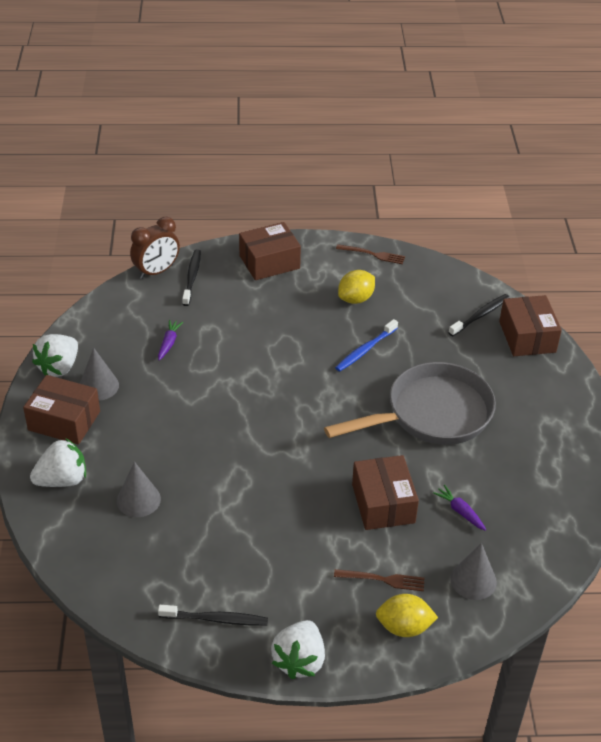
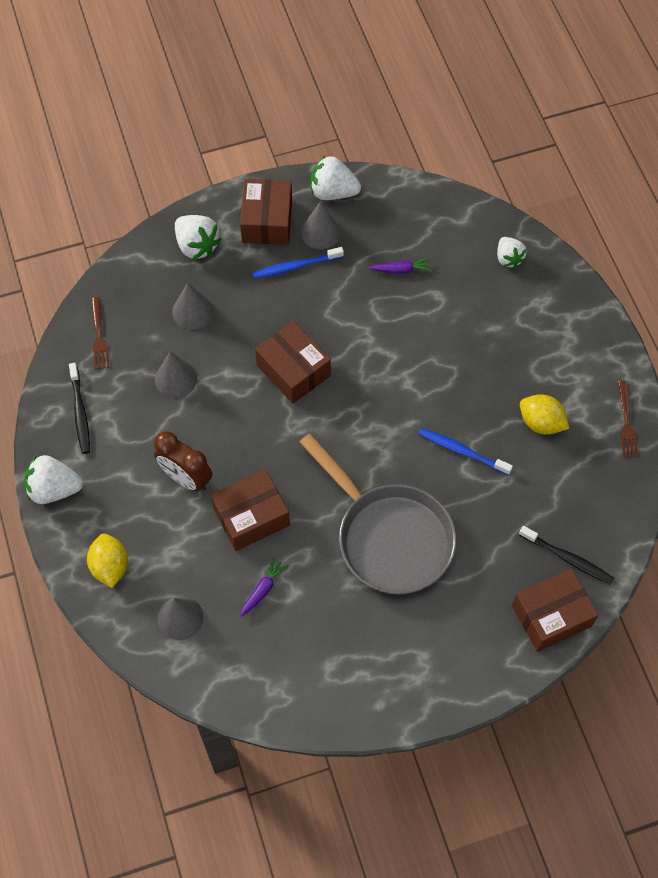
camera: 75 degrees right, 20 degrees up
brown clock [130,217,180,279] -> brown clock moved to [154,431,212,492]
black toothbrush [182,249,201,306] -> white strawberry [497,237,527,268]
brown box [239,222,301,280] -> brown box moved to [255,321,331,404]
brown fork [334,569,425,591] -> brown fork moved to [91,297,110,370]
none -> grey cone [155,352,197,398]
none -> blue toothbrush [253,247,344,279]

